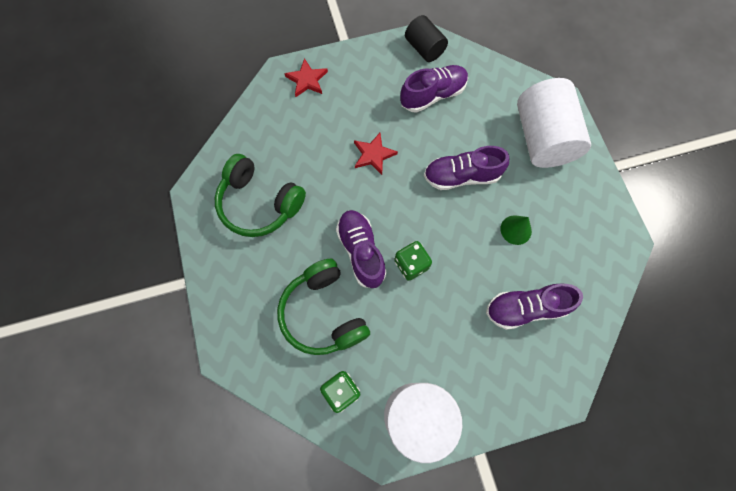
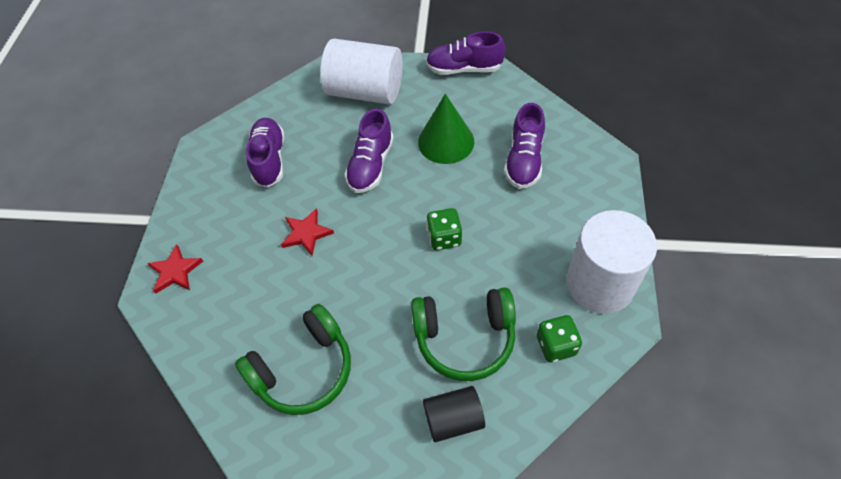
camera: 65 degrees left, 15 degrees down
purple shoe [336,210,386,288] -> purple shoe moved to [426,31,505,75]
black cylinder [405,15,448,62] -> black cylinder moved to [423,386,485,442]
green cone [500,215,532,245] -> green cone [418,94,474,164], size x1.78

